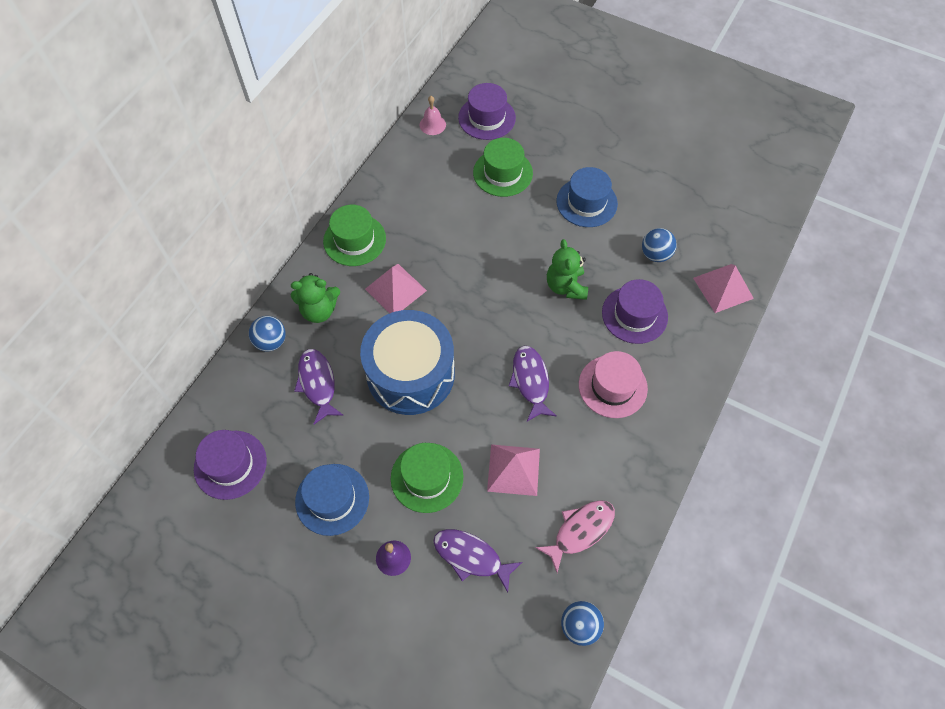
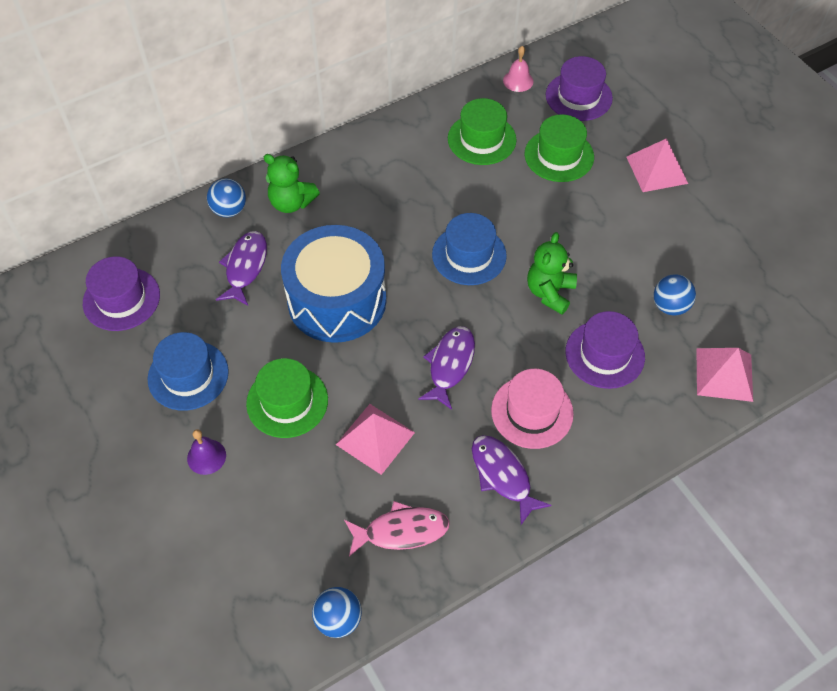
camera: 30 degrees right, 5 degrees down
green hat [323,205,386,266] -> green hat moved to [448,98,517,165]
pink pyramid [365,264,427,313] -> pink pyramid moved to [627,138,688,192]
purple fish [433,529,522,592] -> purple fish moved to [472,435,552,525]
blue hat [556,167,618,227] -> blue hat moved to [432,213,507,285]

